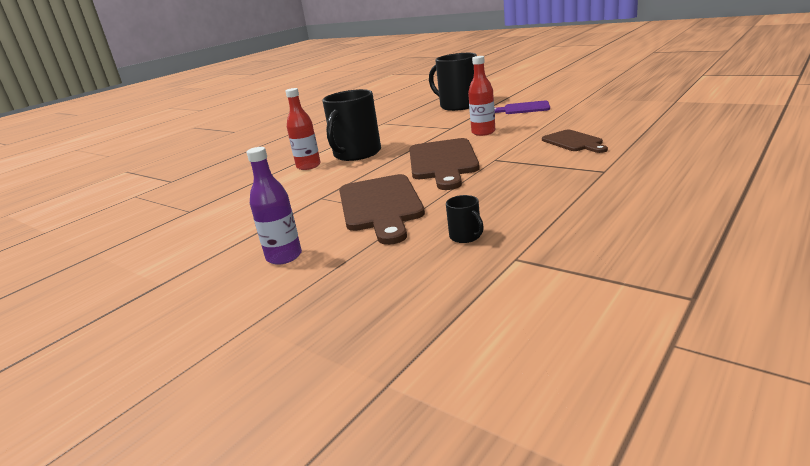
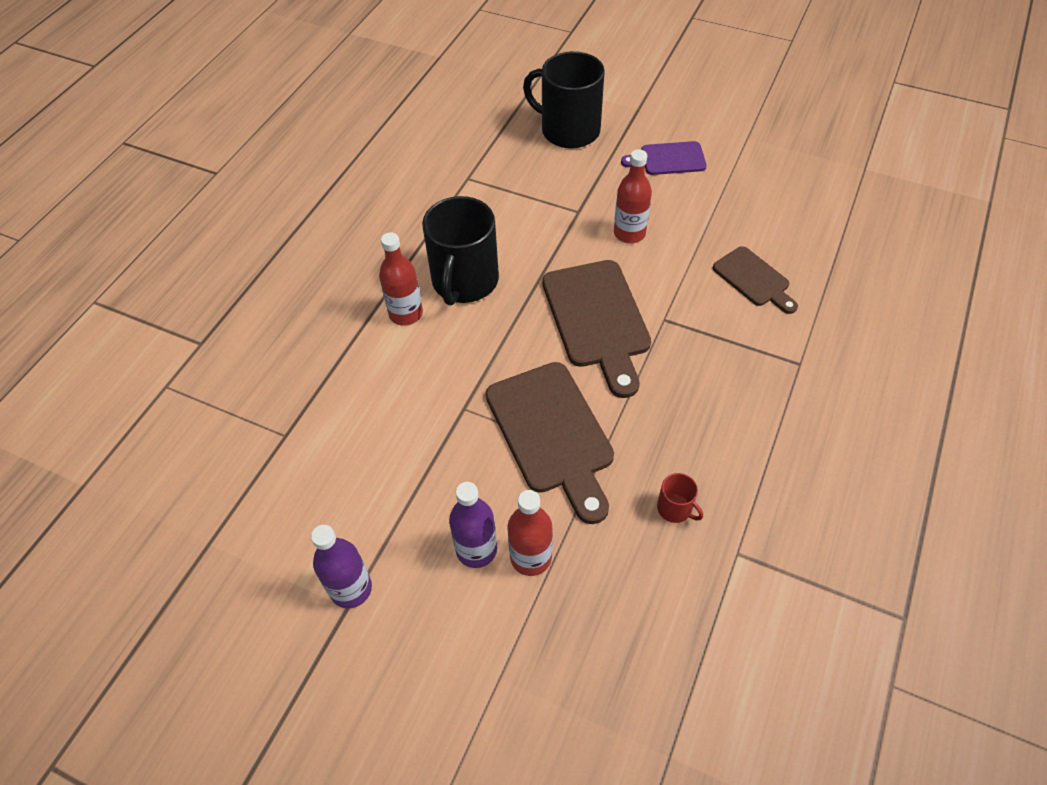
camera: 15 degrees left, 30 degrees up
black mug [446,195,484,243] -> red mug [657,473,703,523]
none -> purple bottle [311,525,372,608]
none -> red bottle [508,490,553,576]

